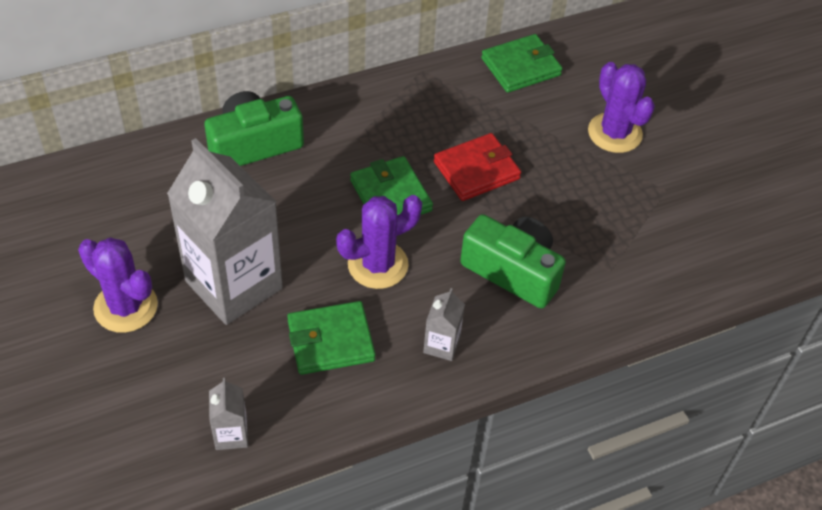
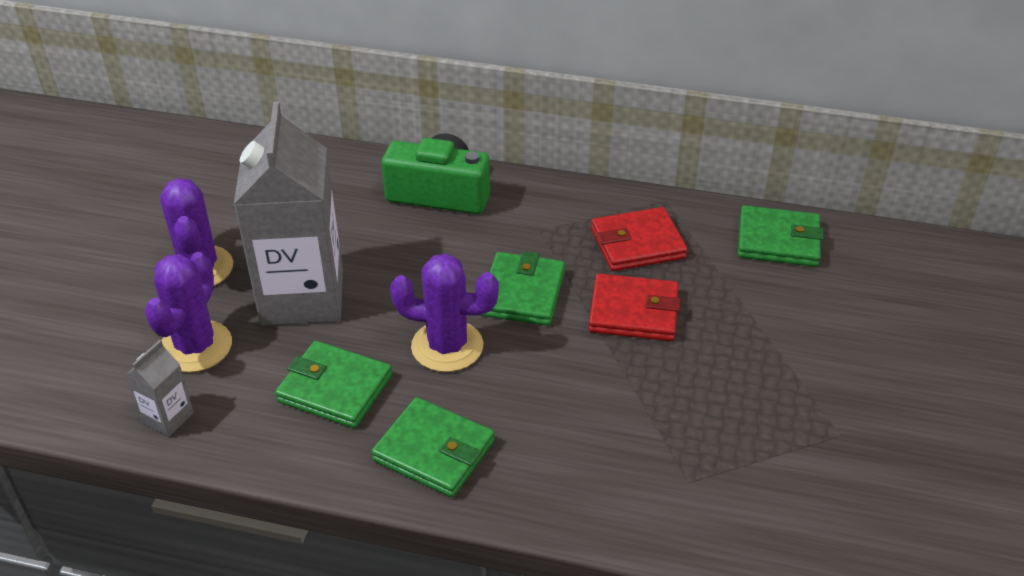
camera: 40 degrees right, 10 degrees down
grey carton [423,288,465,361] -> green wallet [371,397,495,497]
green camera [460,214,566,309] -> none
purple cactus [588,62,655,153] -> purple cactus moved to [145,252,232,373]
none -> red wallet [591,207,688,271]

